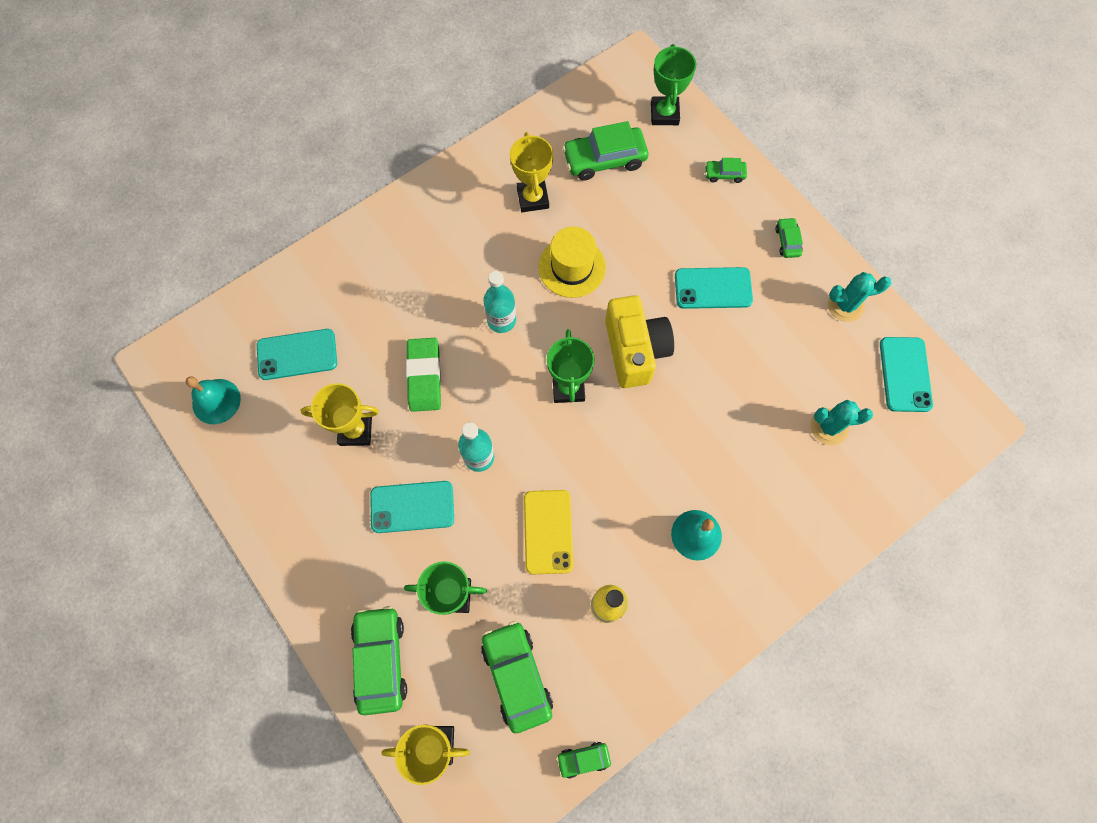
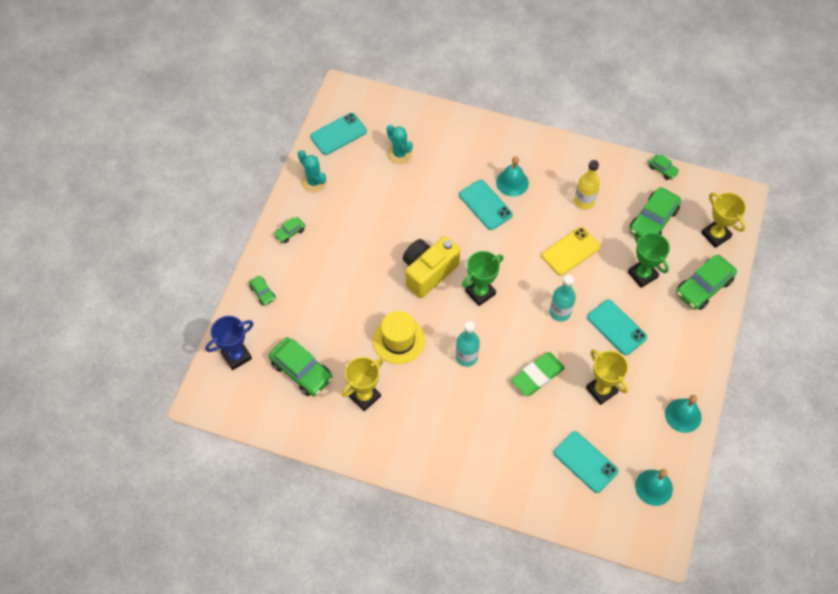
camera: 125 degrees left, 10 degrees down
green trophy [651,44,696,125] -> blue trophy [205,316,253,370]
turquoise phone [675,267,753,309] -> turquoise phone moved to [459,180,513,230]
none -> turquoise bell [665,395,702,433]

